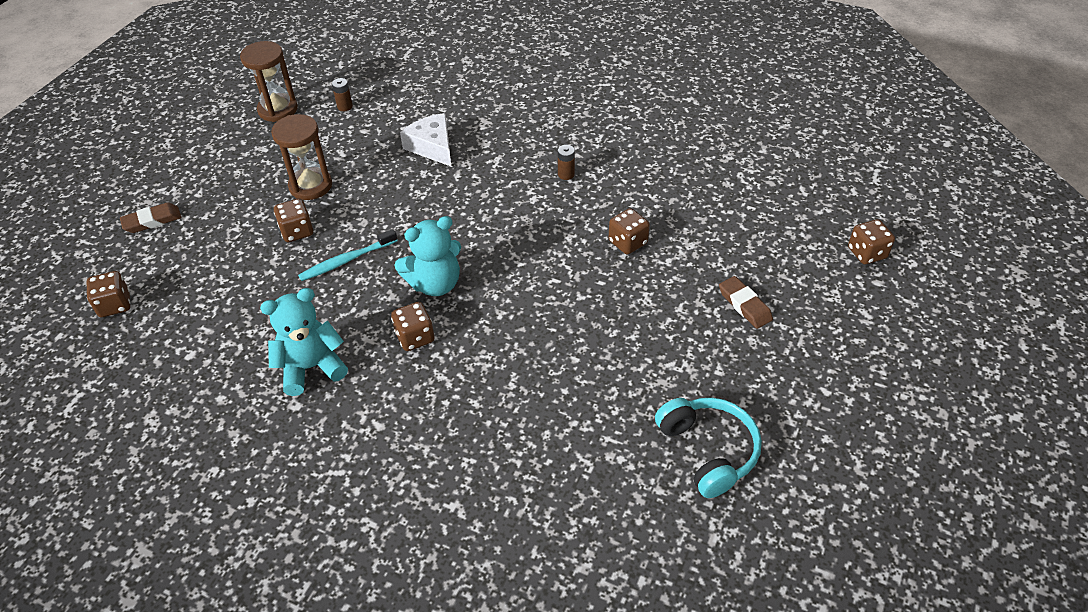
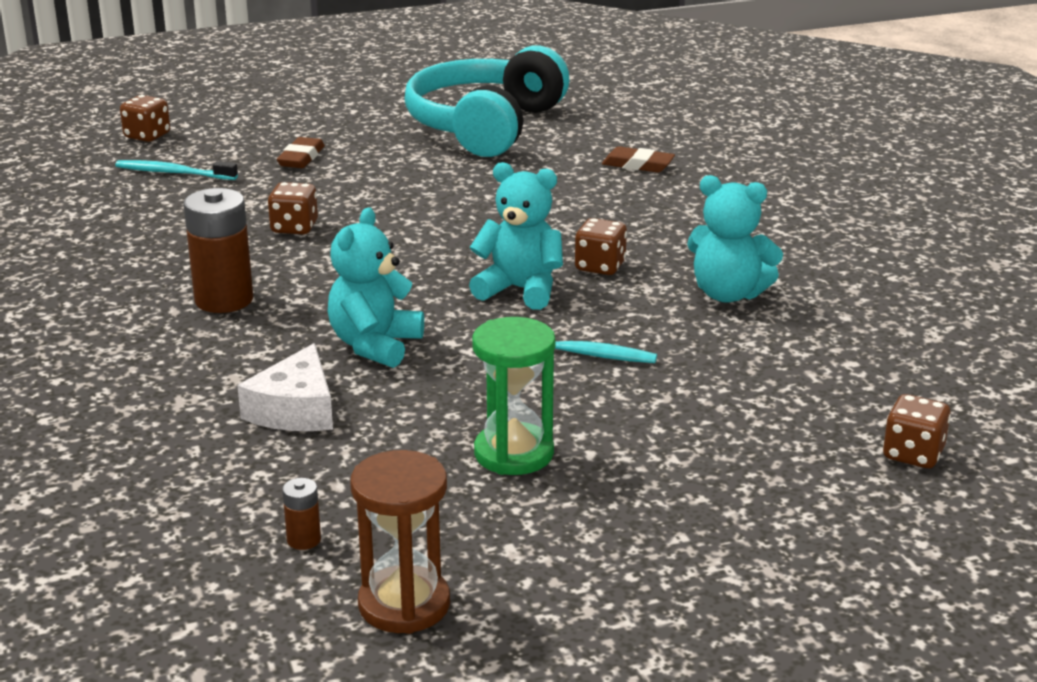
camera: 135 degrees left, 20 degrees down
brown eraser [120,203,181,233] -> brown eraser moved to [602,146,675,173]
brown hourglass [271,114,332,200] -> green hourglass [472,317,555,475]
brown dice [274,198,313,242] -> none
brown battery [558,145,575,180] -> brown battery [184,188,253,313], size x2.20
turquoise headphones [655,398,762,498] -> turquoise headphones [404,45,570,157], size x1.70
none -> turquoise toothbrush [115,160,238,180]
none -> turquoise teddy bear [328,207,424,368]

